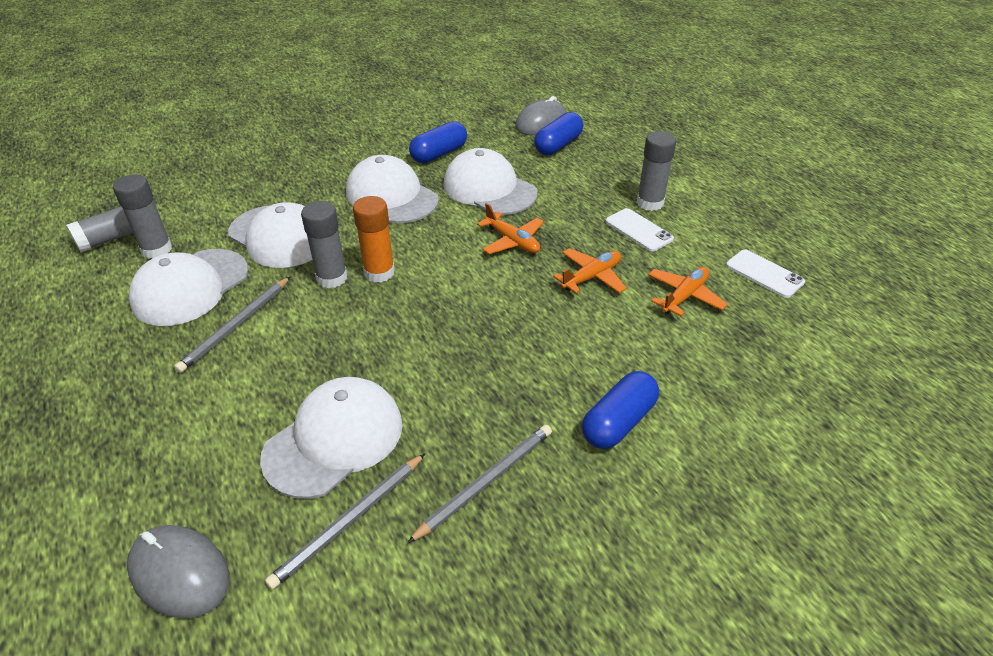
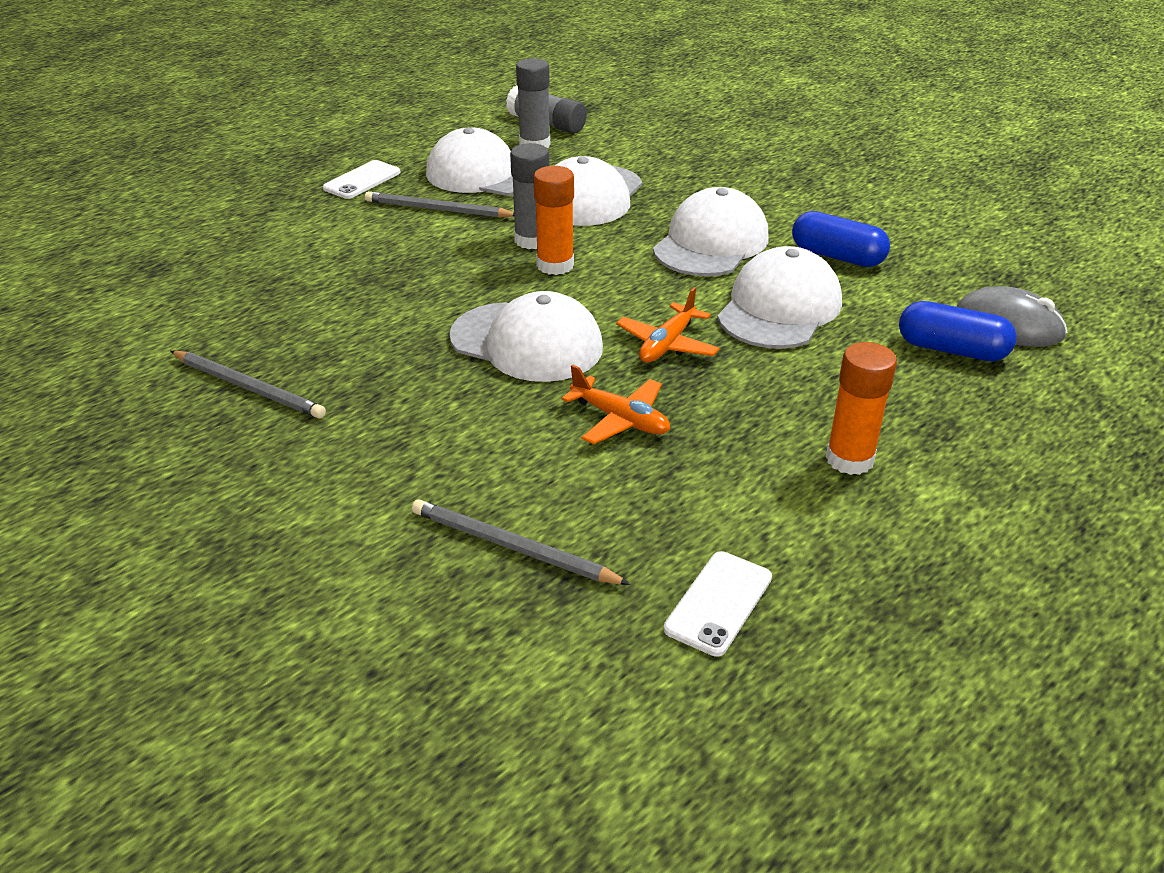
camera: 75 degrees right, 5 degrees down
grey mouse [127,525,230,618] -> none
white cap [260,377,403,499] -> white cap moved to [449,291,603,382]
grey pencil [265,454,425,590] -> grey pencil moved to [412,499,630,585]
blue capsule [582,371,659,449] -> none
white phone [606,208,674,252] -> white phone moved to [323,160,401,199]
grey glue stick [636,131,676,211] -> orange glue stick [826,342,897,475]
orange plane [648,267,728,316] -> none

